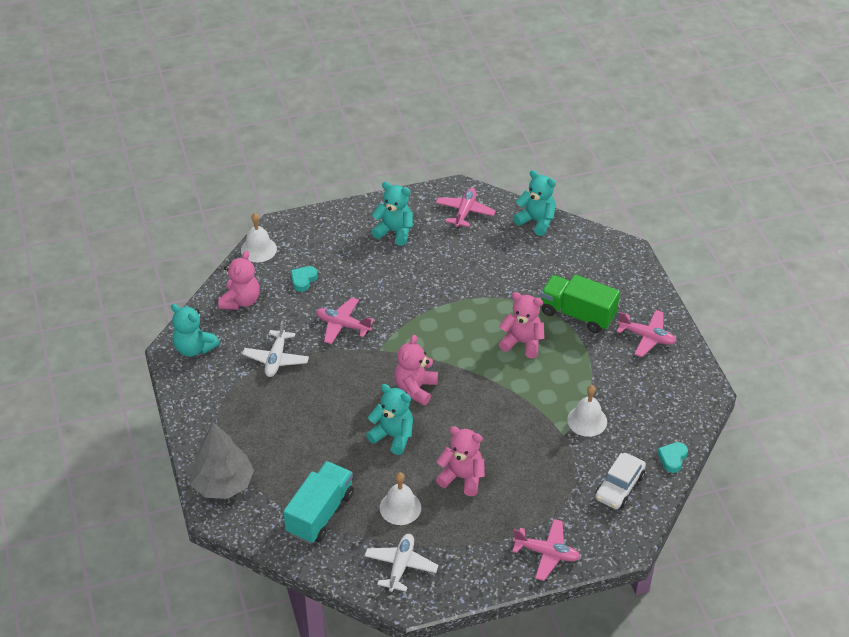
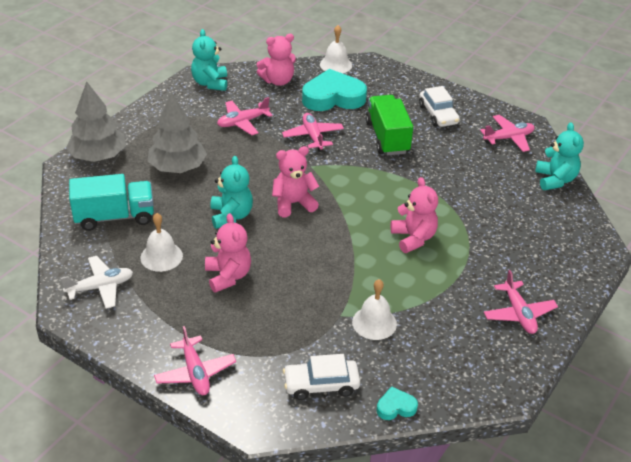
camera: 50 degrees right, 5 degrees down
white plane [242,321,309,377] -> pink plane [217,97,272,135]
turquoise heart [291,266,318,292] -> turquoise heart [302,69,367,111], size x2.23
turquoise teddy bear [371,182,413,246] -> white car [419,86,460,127]
green truck [540,274,620,333] -> green truck moved to [365,95,413,156]
none -> grey tree [148,93,207,173]

